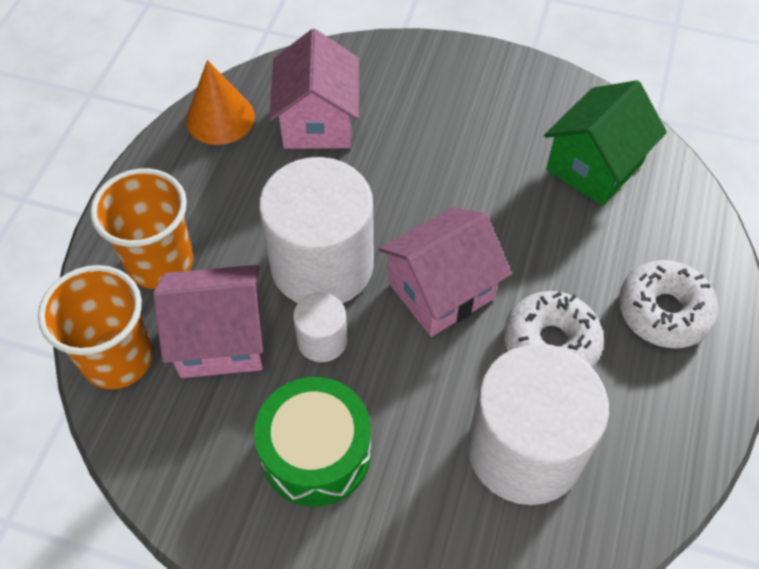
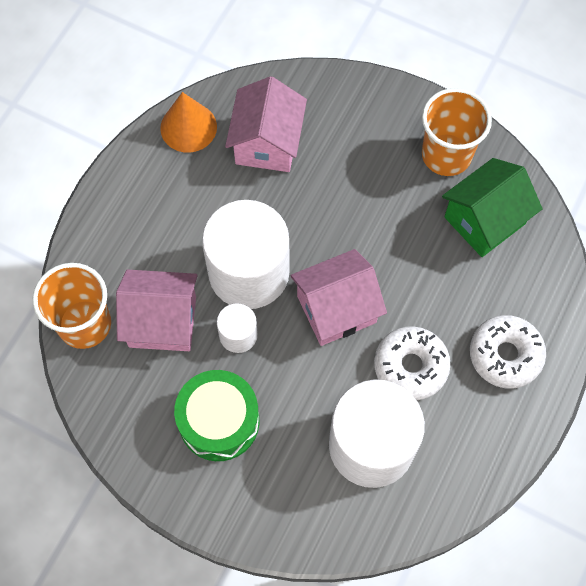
camera: 10 degrees right, 10 degrees up
orange cup [90,168,193,289] -> orange cup moved to [422,88,492,176]

